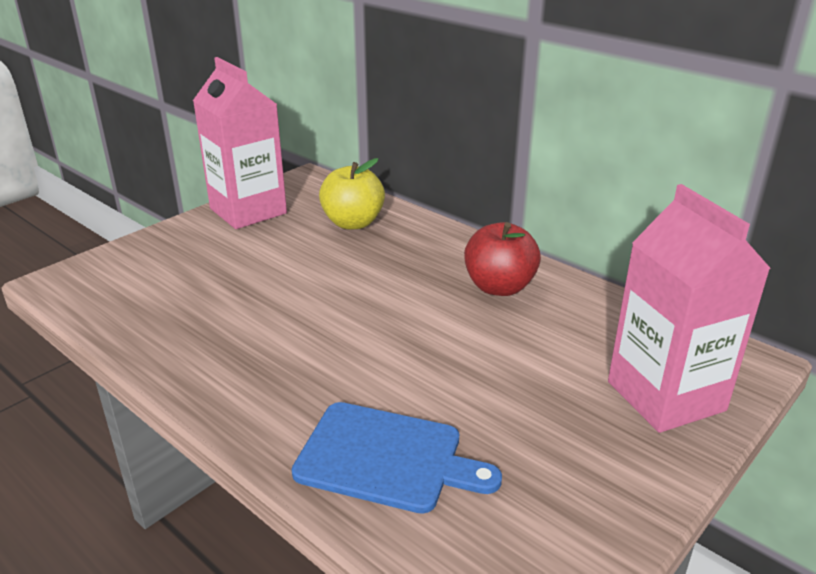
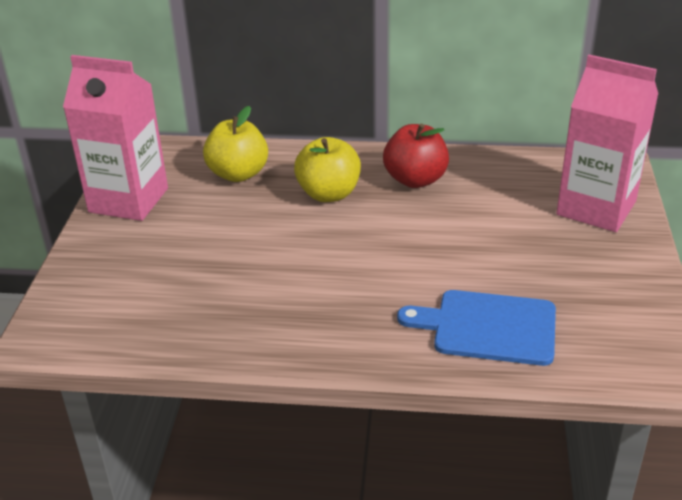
camera: 35 degrees left, 5 degrees up
blue cutting board [292,402,502,514] -> blue cutting board turned 150 degrees counterclockwise [397,290,556,366]
none -> yellow apple [294,137,361,202]

